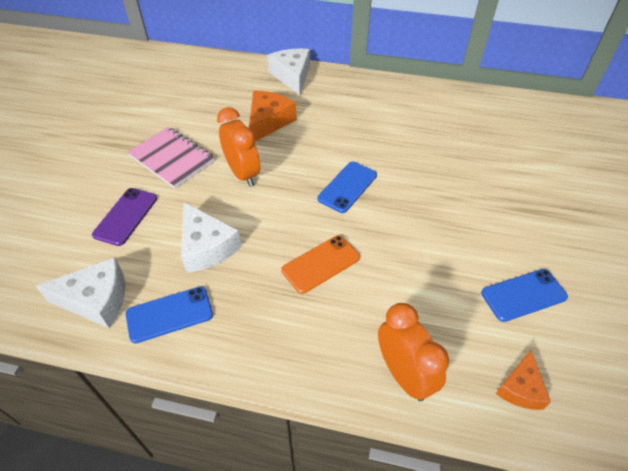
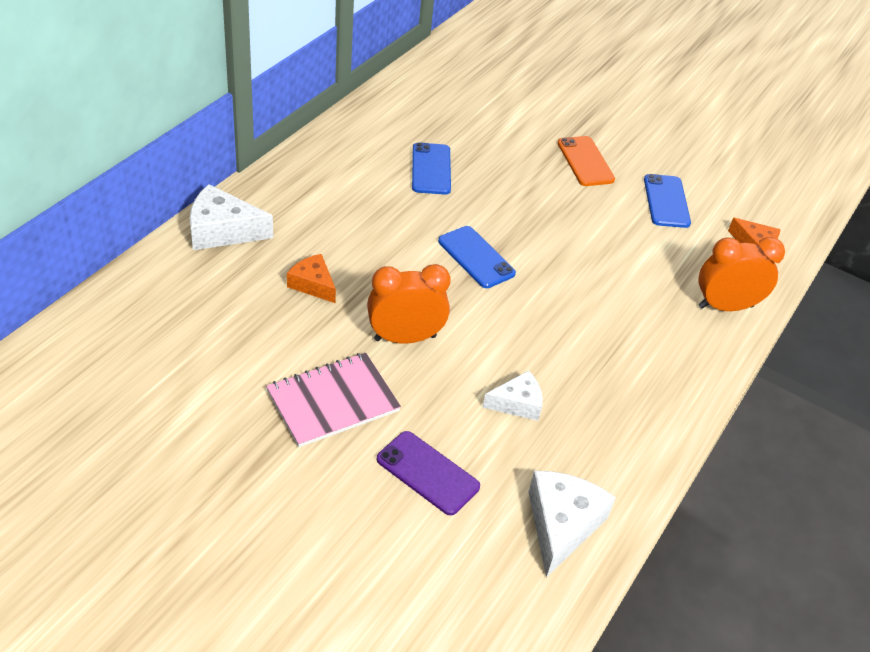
camera: 75 degrees left, 5 degrees down
blue phone [126,286,213,343] -> blue phone moved to [412,142,451,195]
white cheese [181,202,242,273] -> white cheese [482,370,543,421], size x0.63
orange cheese [249,90,296,141] -> orange cheese [287,254,336,303], size x0.63
orange phone [281,235,360,294] -> orange phone moved to [558,136,615,186]

